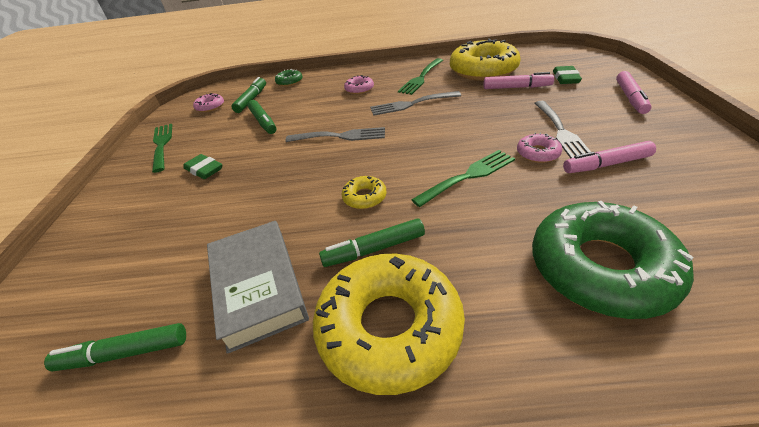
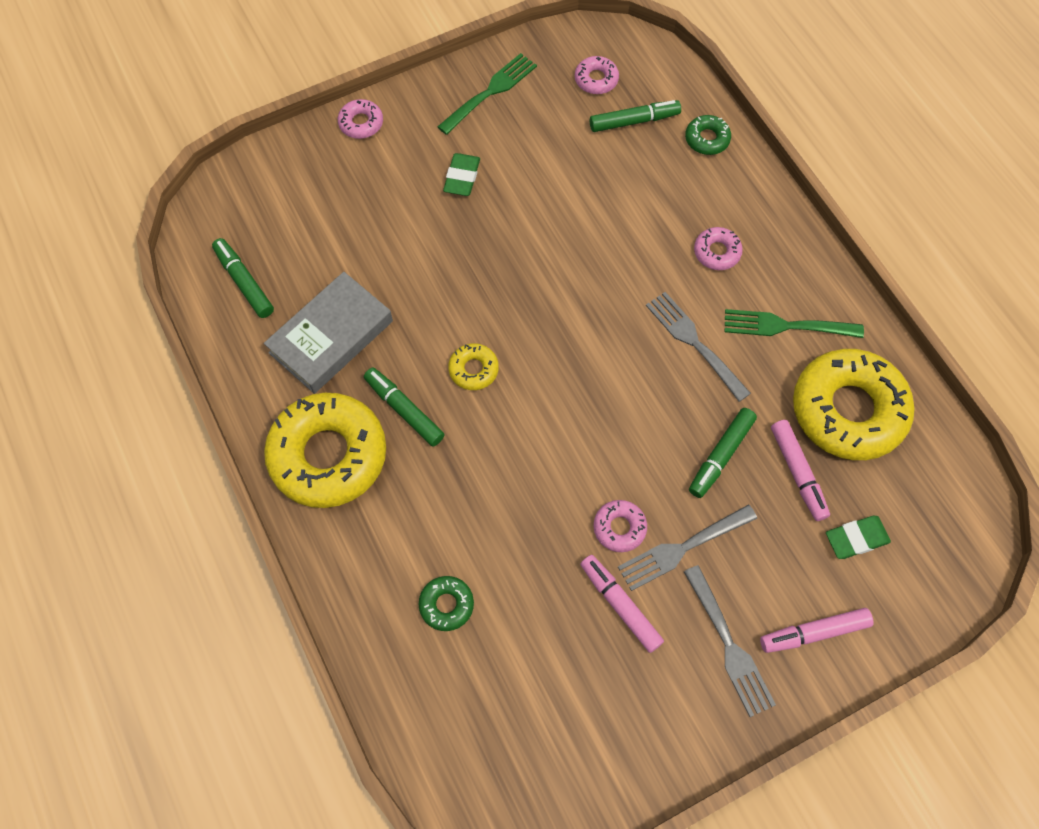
camera: 60 degrees right, 25 degrees up
green marker [248,100,276,134] -> green marker moved to [689,408,757,498]
grey fork [285,127,385,142] -> grey fork moved to [684,565,776,717]
green fork [411,150,515,207] -> none
green donut [532,201,694,319] -> green donut [419,576,474,631], size x0.44
none -> pink donut [338,99,383,139]

